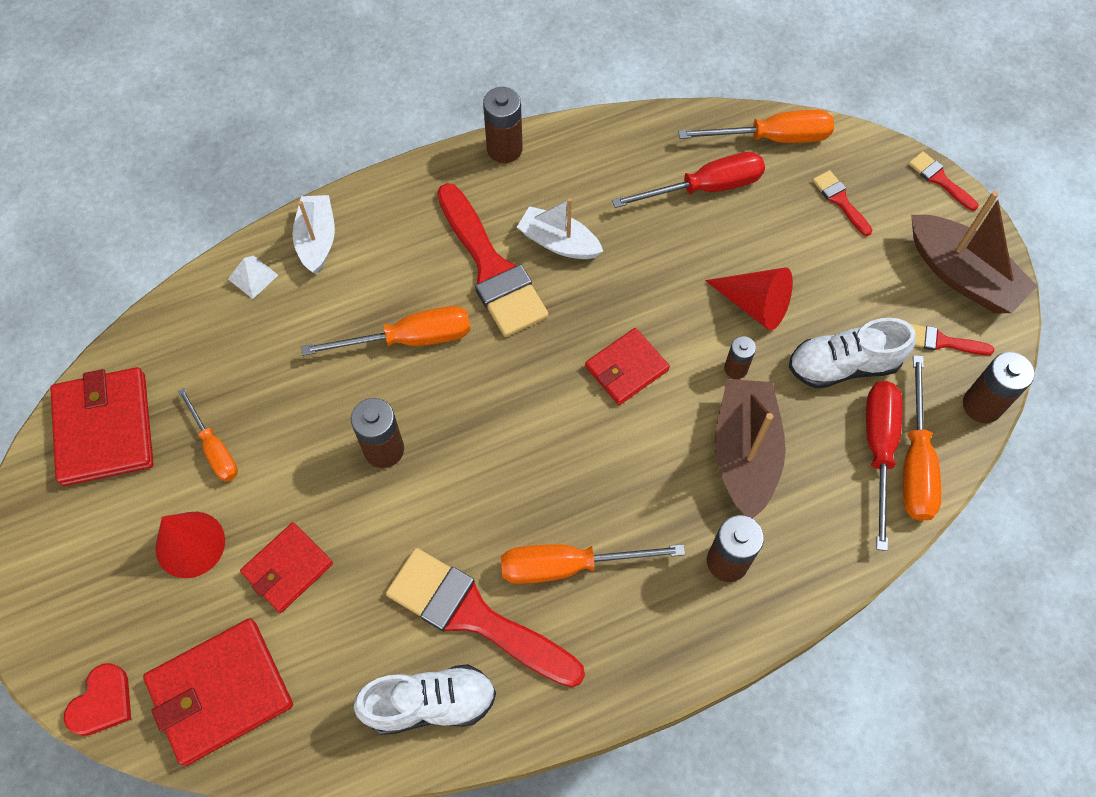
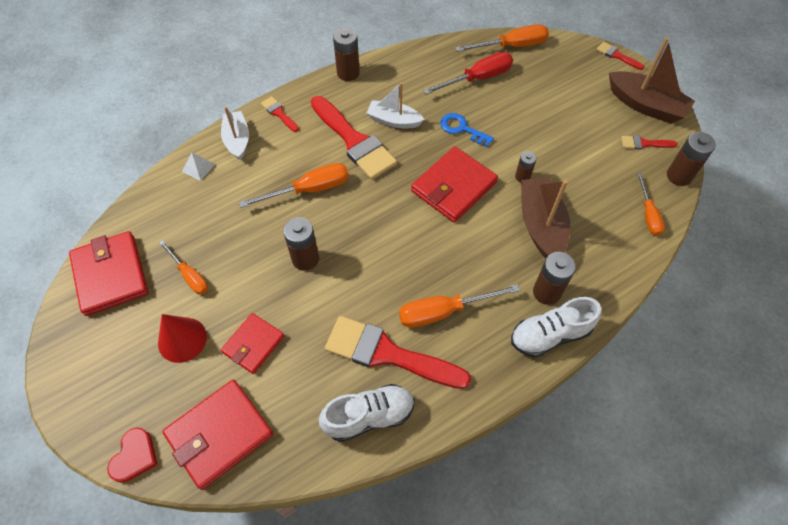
camera: 10 degrees left, 5 degrees down
red wallet [585,328,670,405] -> red wallet [411,146,498,223], size x1.59
red cone [705,267,793,330] -> none
white shoe [789,318,916,389] -> white shoe moved to [511,297,601,357]
red brush [813,170,872,236] -> red brush moved to [261,96,299,132]
red screwdriver [866,381,902,551] -> none
orange screwdriver [903,355,941,521] -> orange screwdriver [637,173,665,236], size x0.65
none -> blue key [440,113,494,147]

